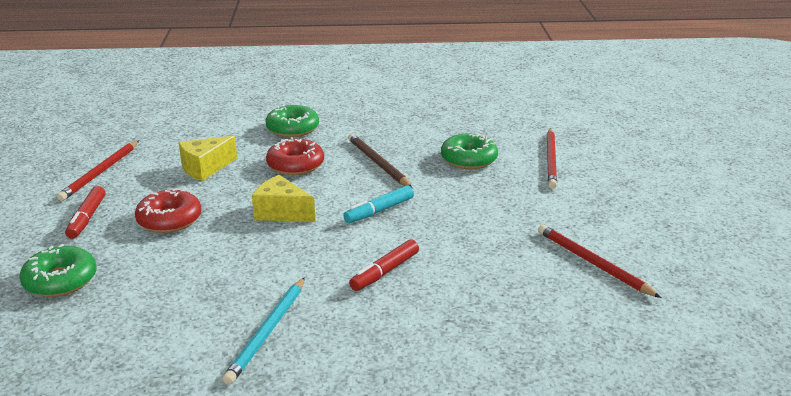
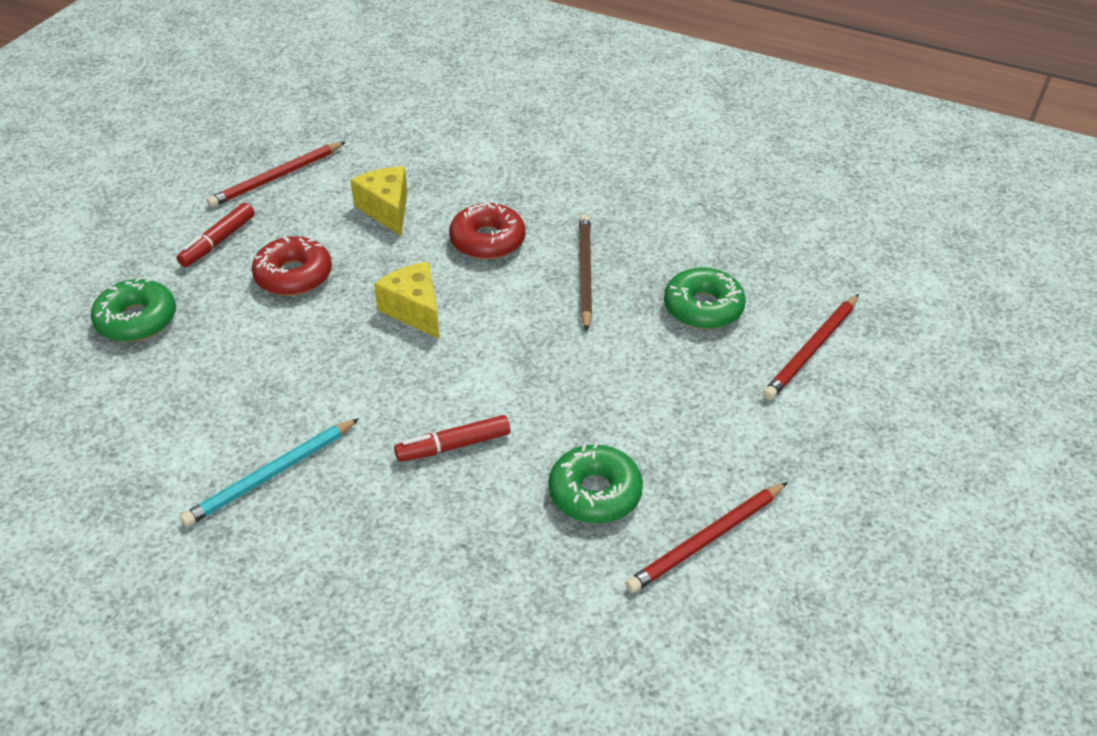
camera: 30 degrees right, 15 degrees up
yellow cheese [179,136,237,181] -> yellow cheese turned 75 degrees clockwise [350,167,407,236]
green donut [265,104,319,137] -> green donut moved to [548,442,643,524]
turquoise marker [343,185,414,223] -> none
red pencil [538,225,661,298] -> red pencil turned 120 degrees counterclockwise [625,482,788,593]

